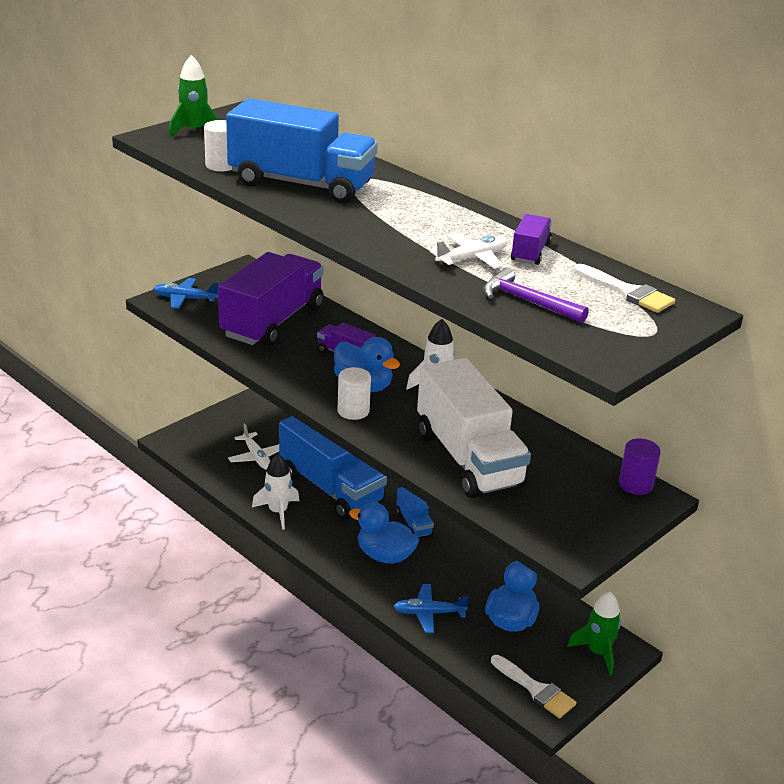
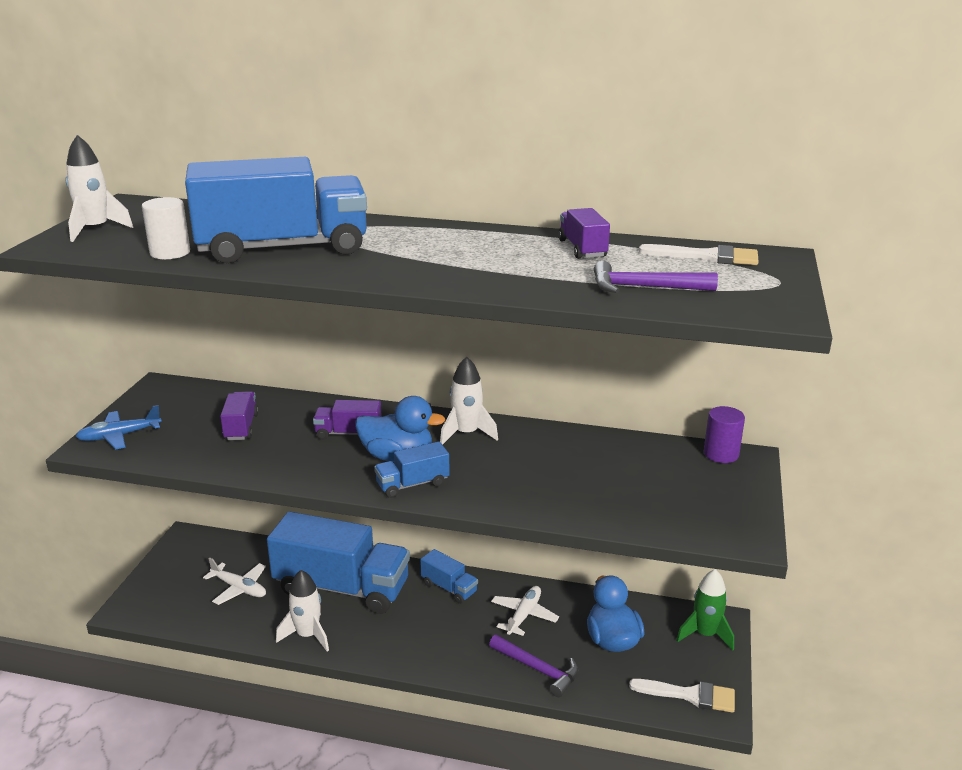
camera: 30 degrees left, 5 degrees down
green rocket [169,55,219,137] -> white rocket [65,135,133,242]
purple truck [218,252,324,346] -> purple truck [220,391,259,440], size x0.45
white cylinder [338,367,371,420] -> blue truck [374,442,450,498]
blue duck [349,502,419,564] -> none
blue plane [393,584,469,633] -> purple hammer [489,635,578,697]
white truck [417,358,531,498] -> none
white plane [430,233,507,269] -> white plane moved to [491,586,559,636]

